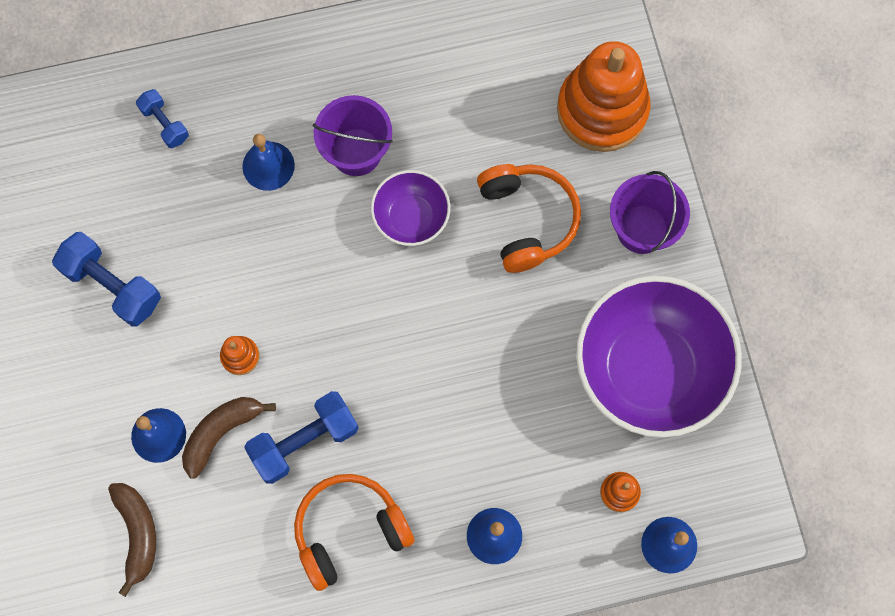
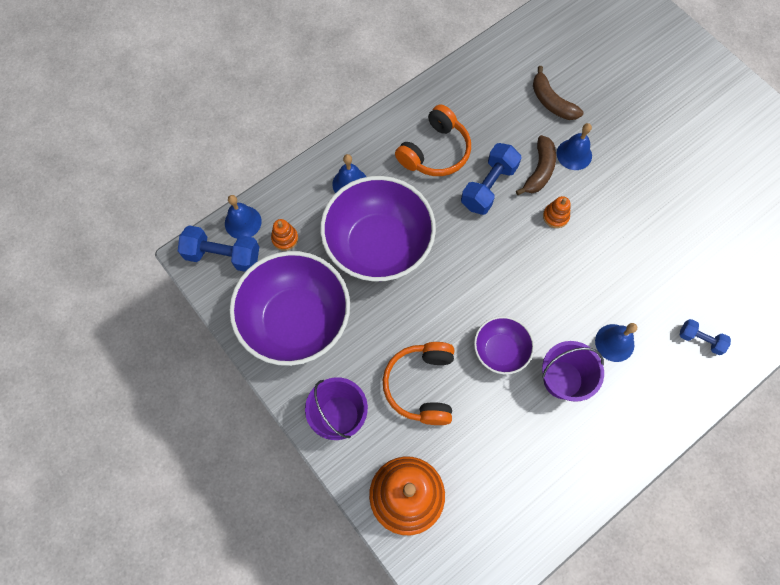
camera: 155 degrees right, 5 degrees down
blue dumbbell [52,232,161,326] -> blue dumbbell moved to [178,225,259,272]
orange headphones [477,164,581,273] -> orange headphones turned 45 degrees clockwise [383,342,454,425]
none -> purple bowl [320,176,436,282]

